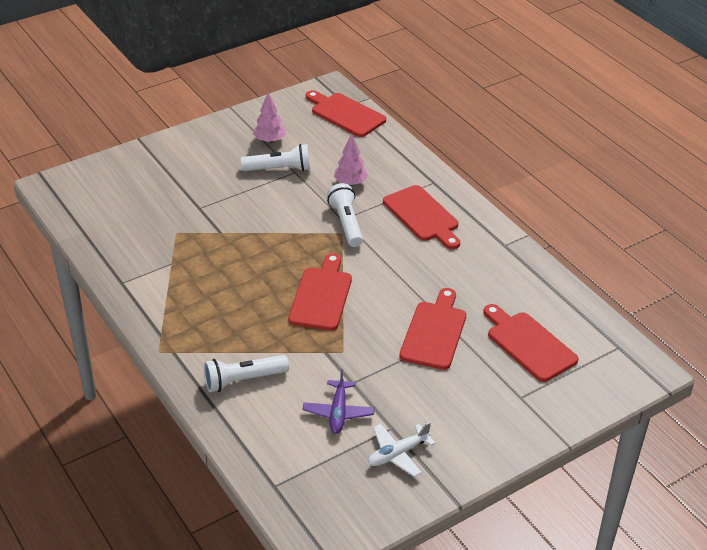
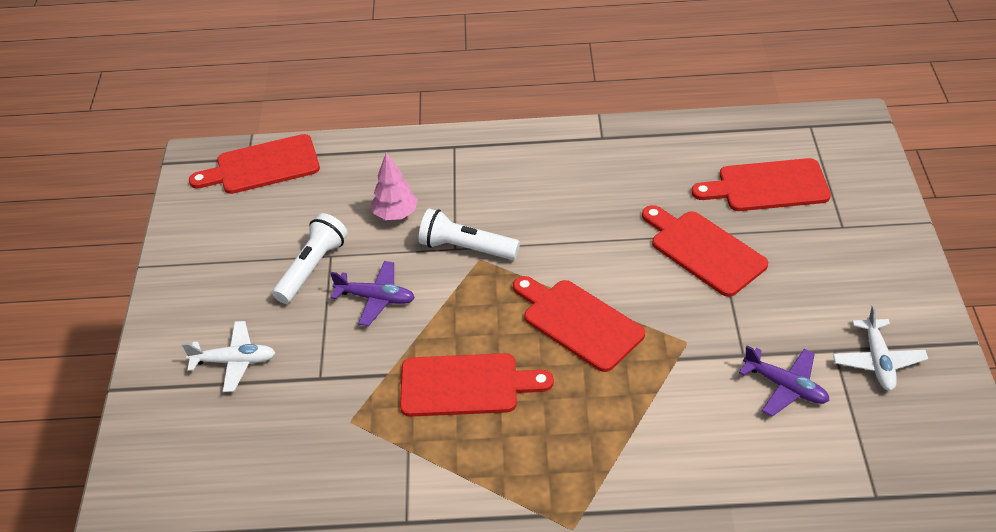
camera: 55 degrees left, 5 degrees up
white flashlight [204,355,289,392] -> none
pink tree [253,92,286,143] -> none
red cutting board [383,185,460,249] -> red cutting board moved to [400,353,554,417]
none -> white plane [182,321,275,392]
none -> purple plane [330,261,415,326]

